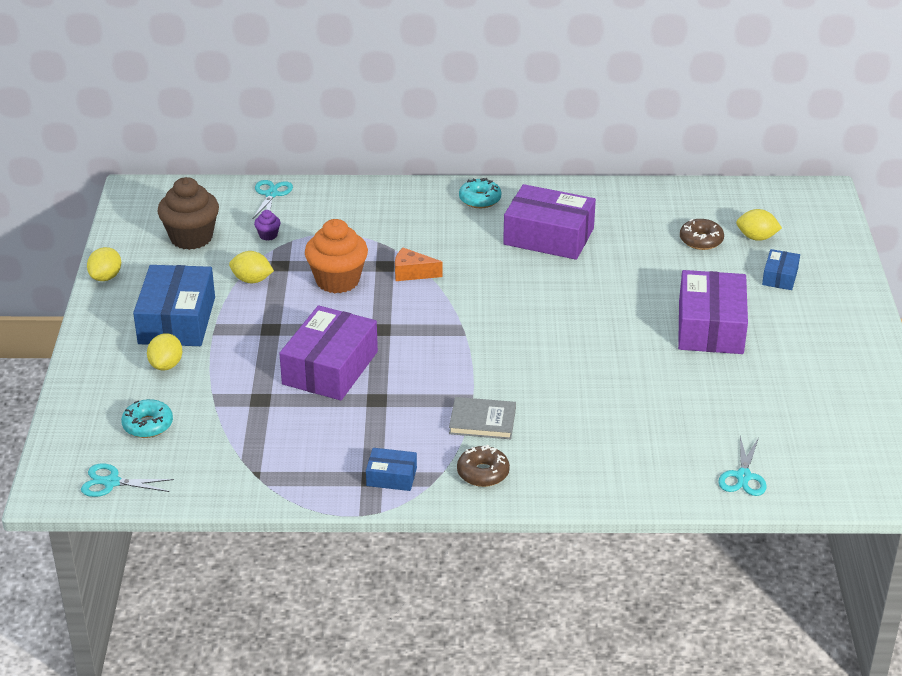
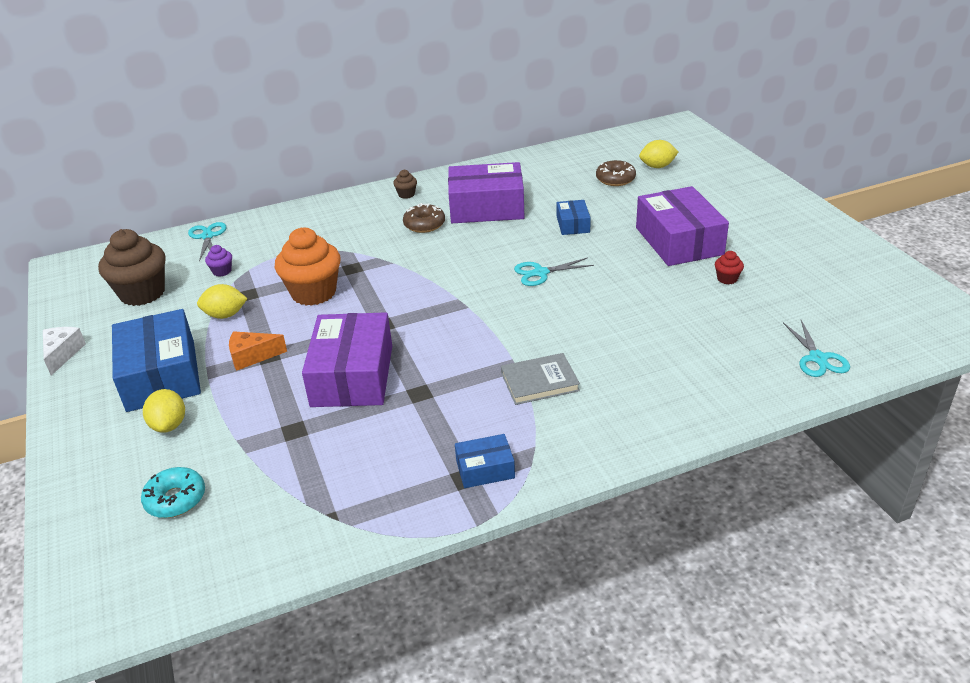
camera: 20 degrees left, 0 degrees up
turquoise scissors [81,463,174,497] -> turquoise scissors moved to [514,257,594,286]
yellow lemon [87,247,121,281] -> white cheese [43,327,86,376]
orange cheese [395,248,443,281] -> orange cheese moved to [229,331,287,371]
brown donut [457,445,510,487] -> brown donut moved to [403,203,445,233]
turquoise donut [459,178,501,208] -> brown cupcake [393,170,417,199]
blue box [762,249,800,290] -> blue box moved to [557,200,591,235]
none -> red cupcake [715,251,744,284]

